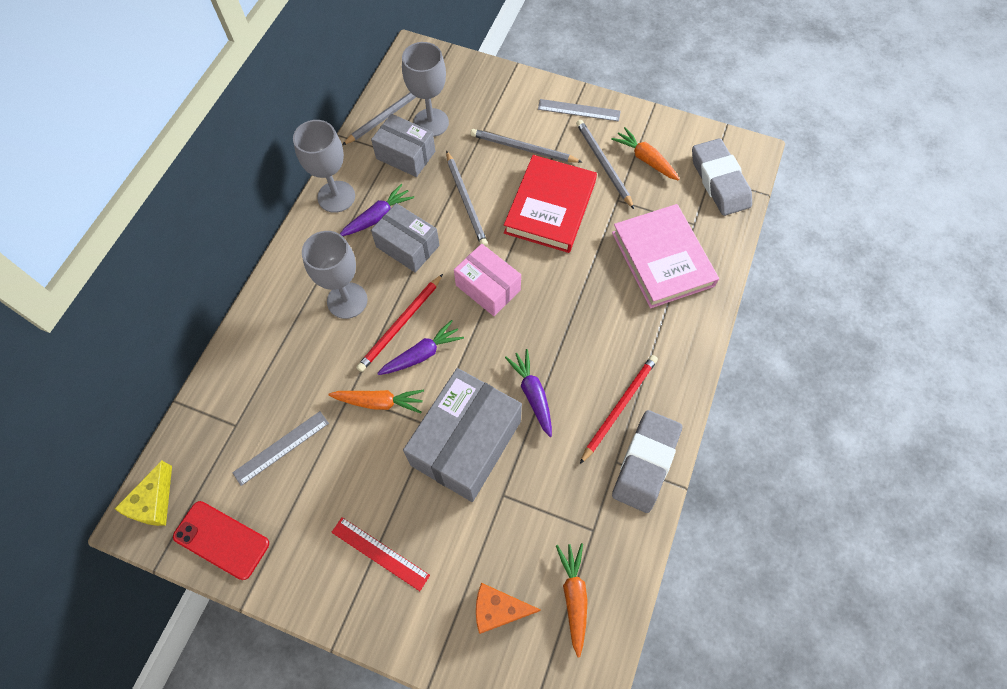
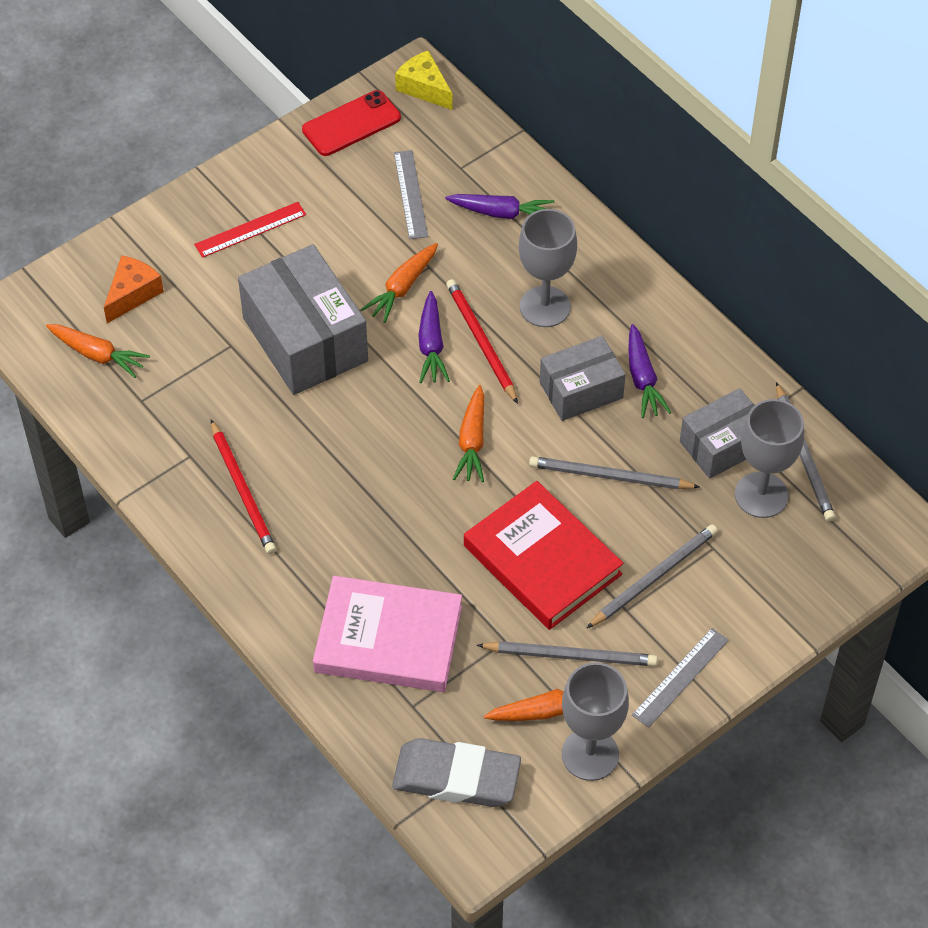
camera: 120 degrees right, 10 degrees down
grey goblet [293,120,355,213] -> grey goblet moved to [562,662,629,781]
pink box [454,244,521,316] -> orange carrot [453,385,484,482]
purple carrot [505,349,552,437] -> purple carrot moved to [445,194,555,219]
grey eraser [612,410,682,513] -> none

